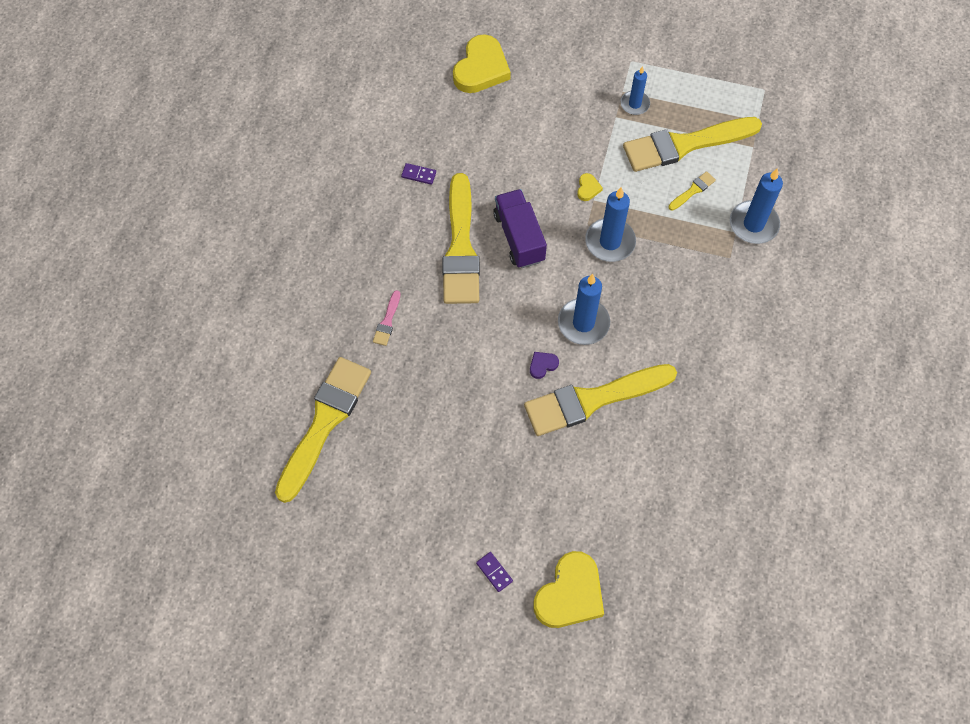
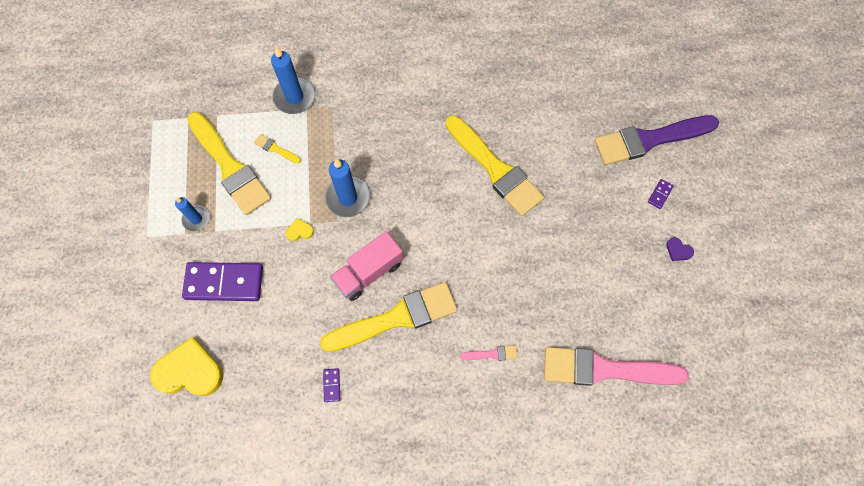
camera: 110 degrees left, 5 degrees up
yellow brush [275,357,371,503] -> pink brush [544,347,689,386]
purple truck [493,189,547,268] -> pink truck [330,231,403,301]
purple heart [530,352,559,379] -> purple heart moved to [666,237,694,261]
yellow heart [533,551,604,628] -> purple brush [595,115,719,165]
blue candle [558,274,610,345] -> none
none -> purple domino [182,262,263,301]

